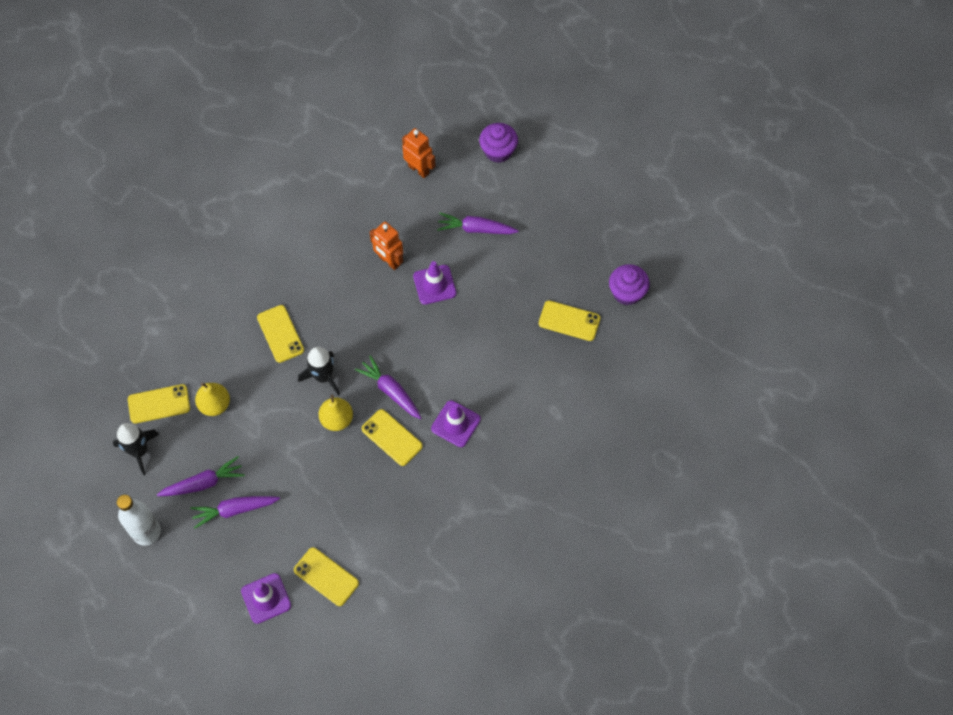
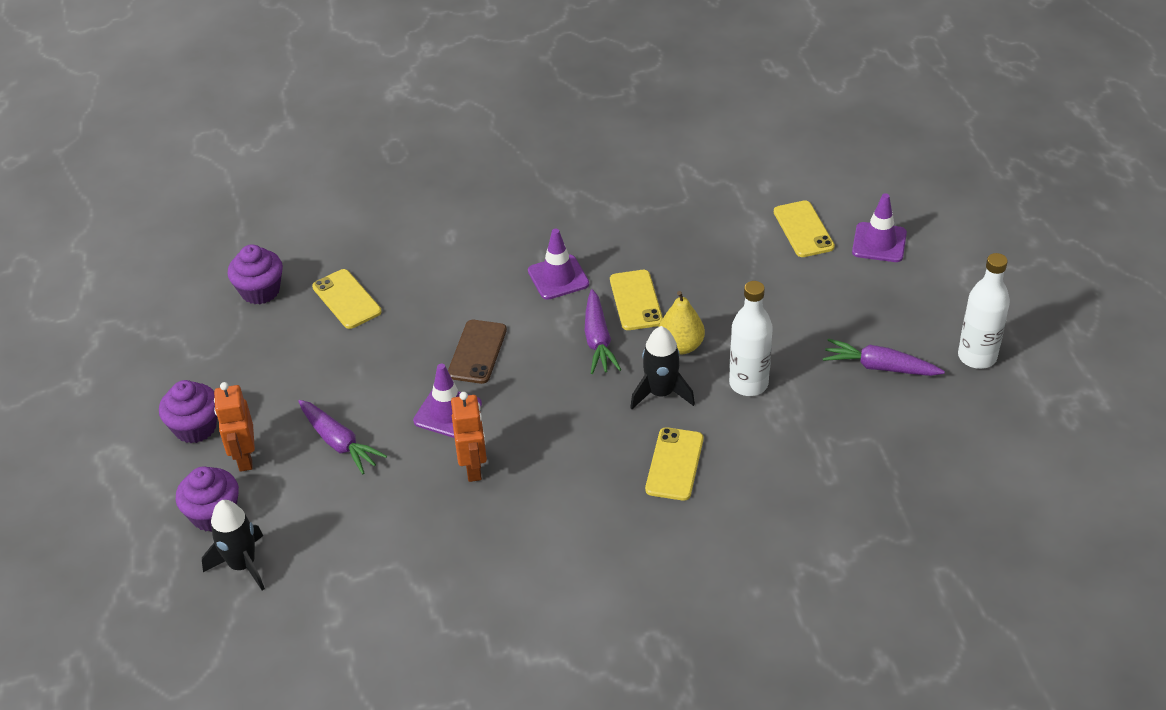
camera: 140 degrees left, 20 degrees down
black rocket [113,423,159,475] -> black rocket moved to [202,500,265,590]
yellow phone [128,384,190,424] -> none
purple carrot [190,496,280,528] -> none
yellow pear [195,383,230,416] -> none
orange robot [402,128,435,178] -> orange robot moved to [214,382,255,472]
none -> purple cupcake [159,380,217,443]
none -> brown phone [448,320,507,384]
none -> white bottle [729,281,773,396]

